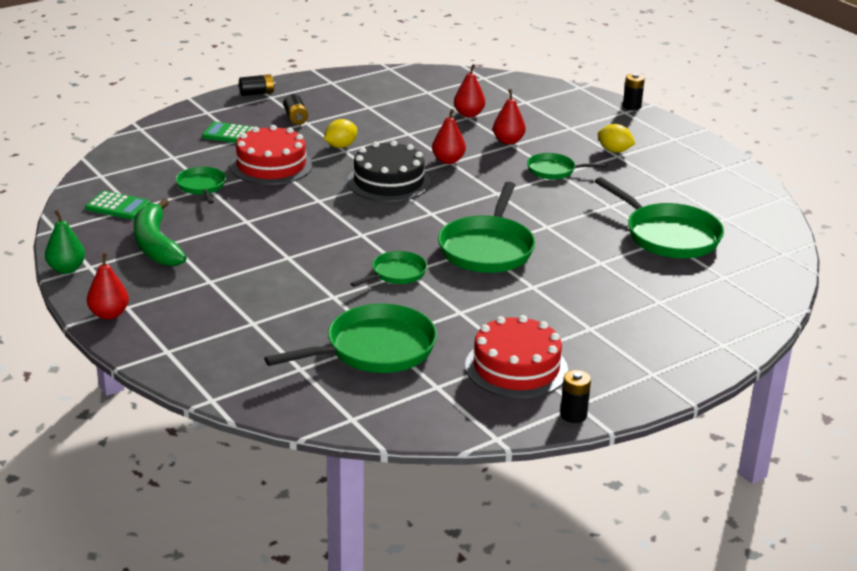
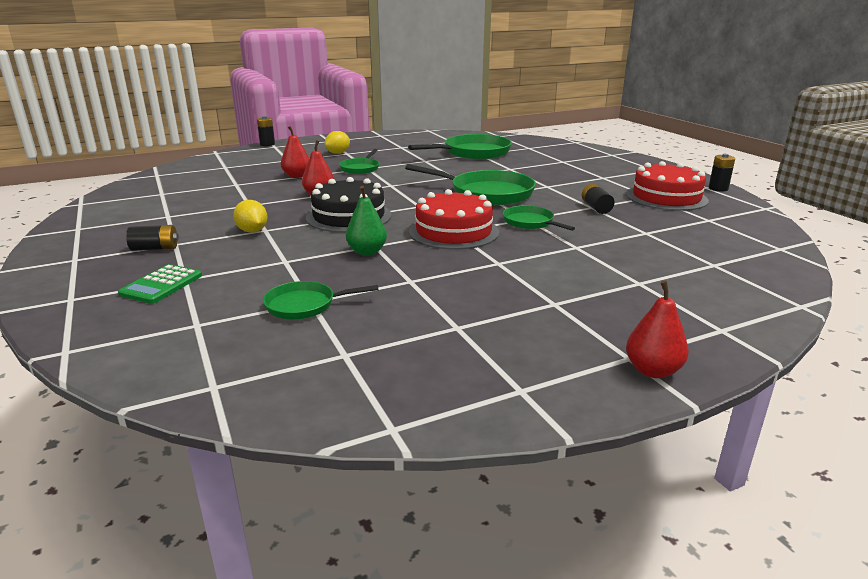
camera: 80 degrees left, 5 degrees down
green pear [45,210,85,274] -> green pear moved to [346,186,387,255]
green calculator [85,191,150,220] -> none
green banana [134,198,187,266] -> none
red cake [230,125,313,185] -> red cake moved to [409,189,499,250]
black battery [239,74,275,96] -> black battery moved to [582,184,615,214]
green pan [264,304,437,373] -> none
red pear [454,64,485,117] -> none

